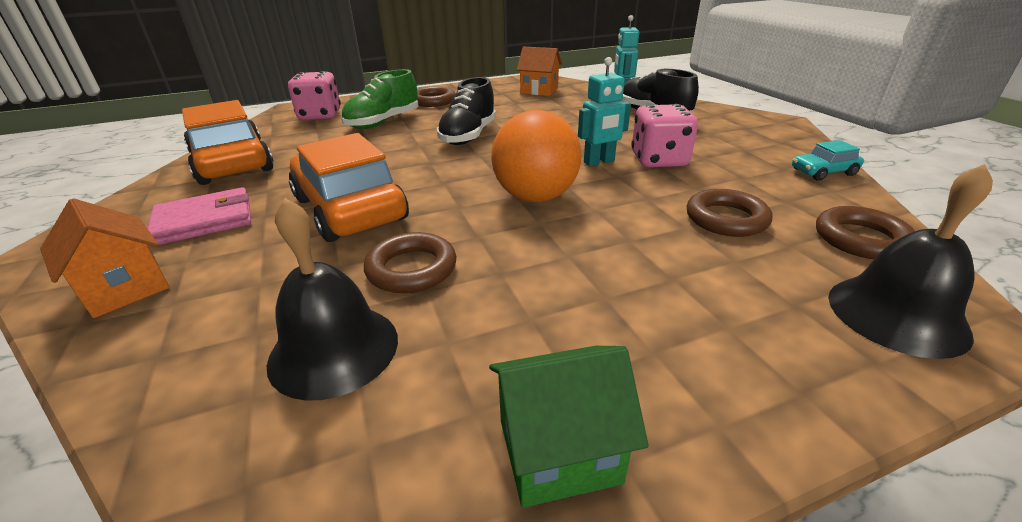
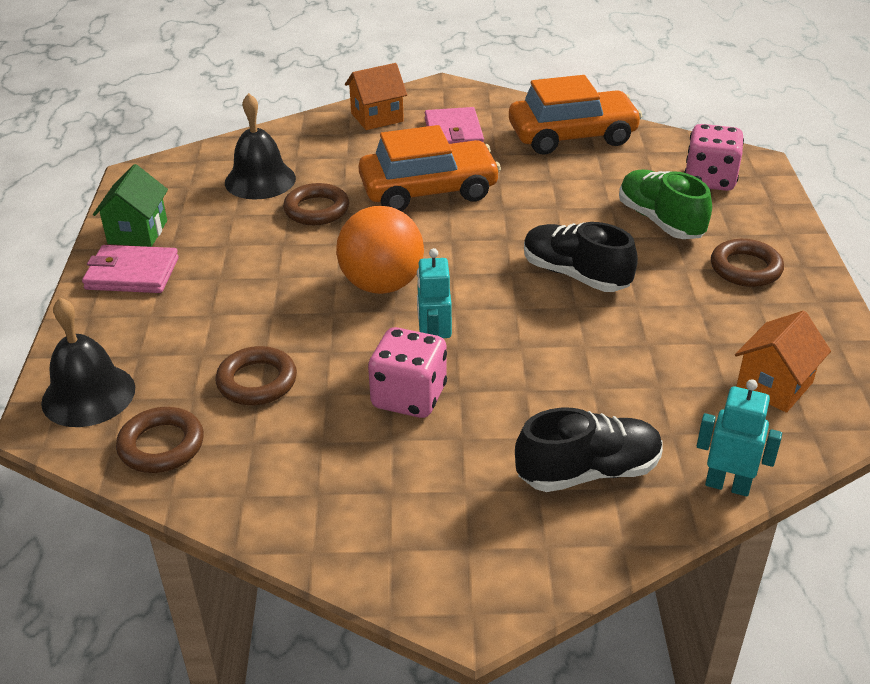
camera: 110 degrees right, 5 degrees up
turquoise car [792,140,864,181] -> none
none -> pink wallet [82,245,179,293]

